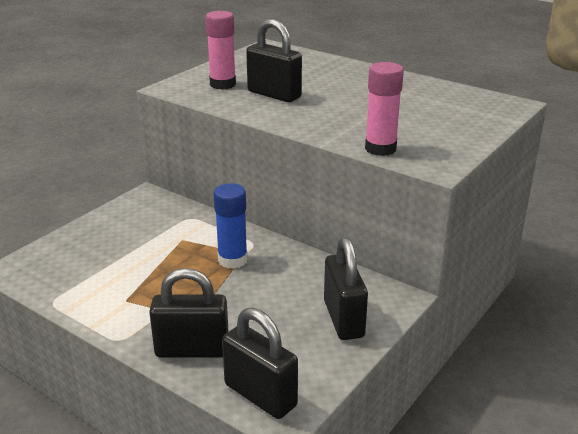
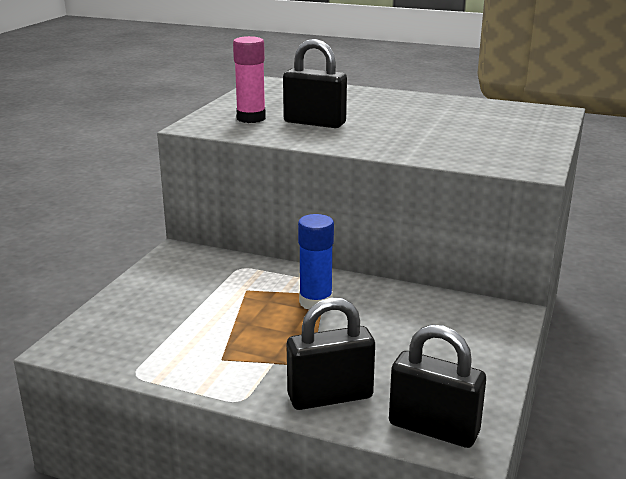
camera: 15 degrees left, 5 degrees down
black padlock [324,237,368,340] -> none
pink glue stick [365,62,404,156] -> none

